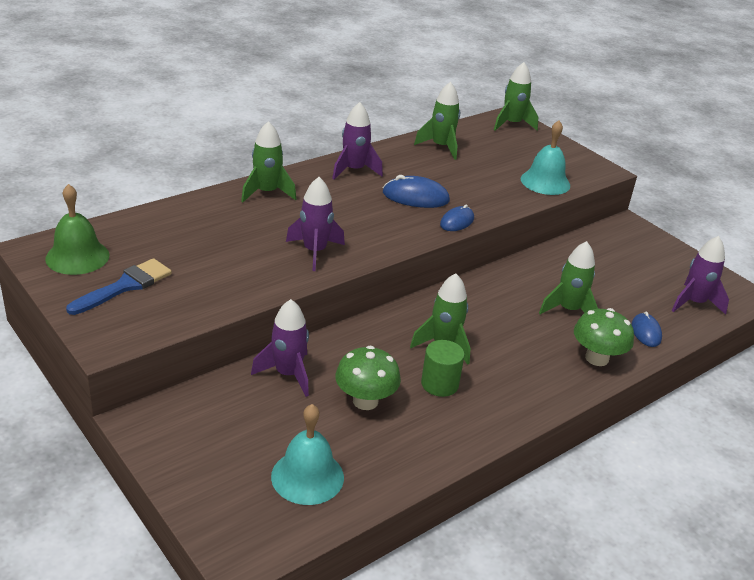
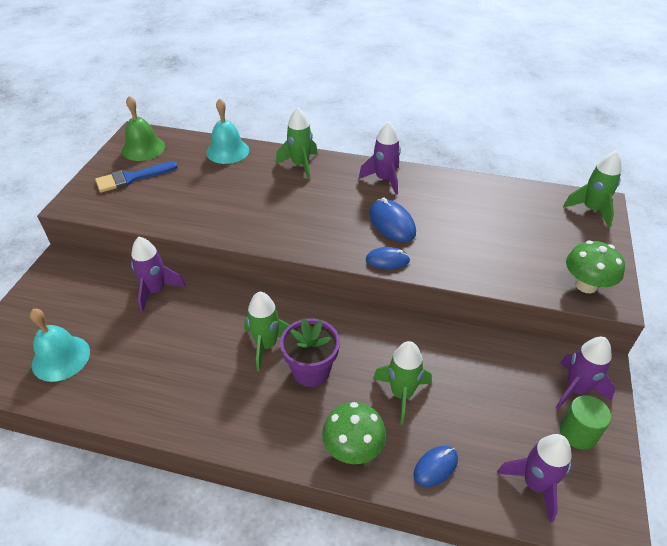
camera: 55 degrees right, 10 degrees up
blue brush [66,258,172,315] -> blue brush turned 150 degrees clockwise [95,162,178,193]
purple rocket [286,177,345,271] -> purple rocket moved to [555,337,615,409]
green mushroom [335,346,401,410] -> green mushroom moved to [566,240,625,293]
green rocket [414,82,460,160] -> none
green cylinder [421,340,465,397] -> green cylinder moved to [560,395,611,450]
turquoise bell [521,120,570,195] -> turquoise bell moved to [206,98,249,164]
none -> purple flower pot [280,318,340,387]

